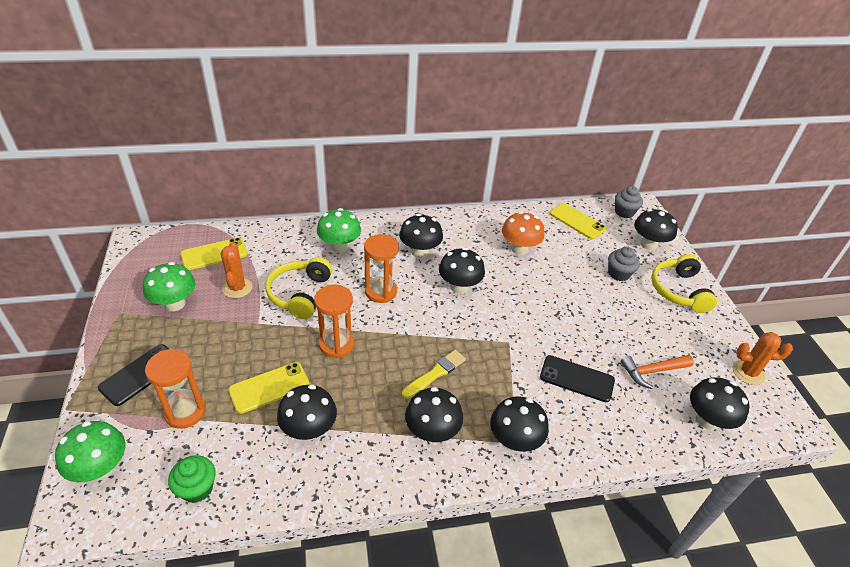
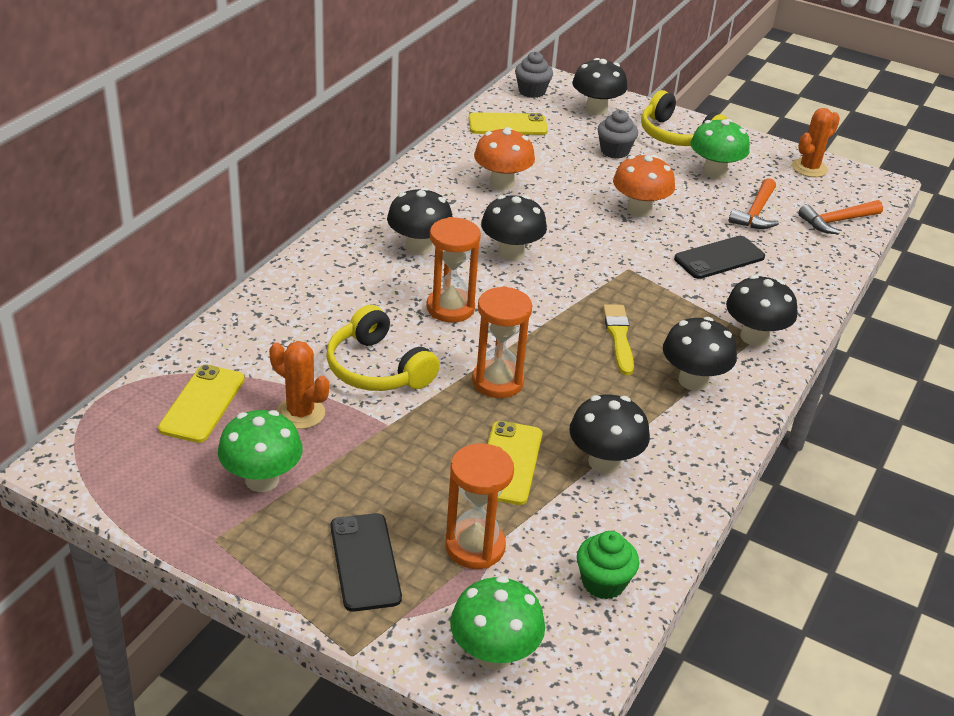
camera: 50 degrees left, 5 degrees down
green mushroom [317,208,361,253] -> green mushroom moved to [691,119,750,179]
black mushroom [690,377,750,430] -> orange hammer [798,200,883,234]
none -> orange mushroom [613,155,675,217]

